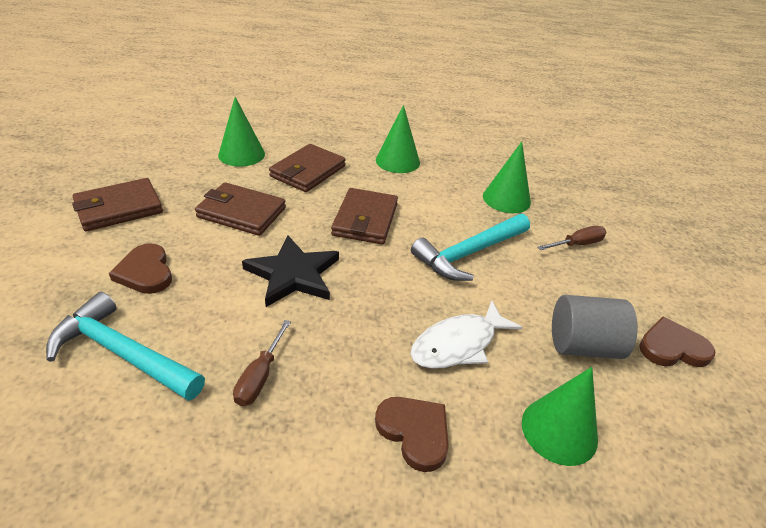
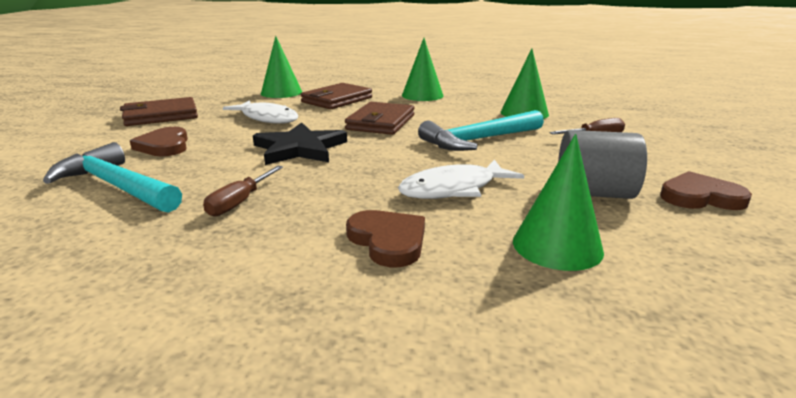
camera: 10 degrees right, 15 degrees down
brown wallet [195,182,286,236] -> white fish [223,100,299,124]

